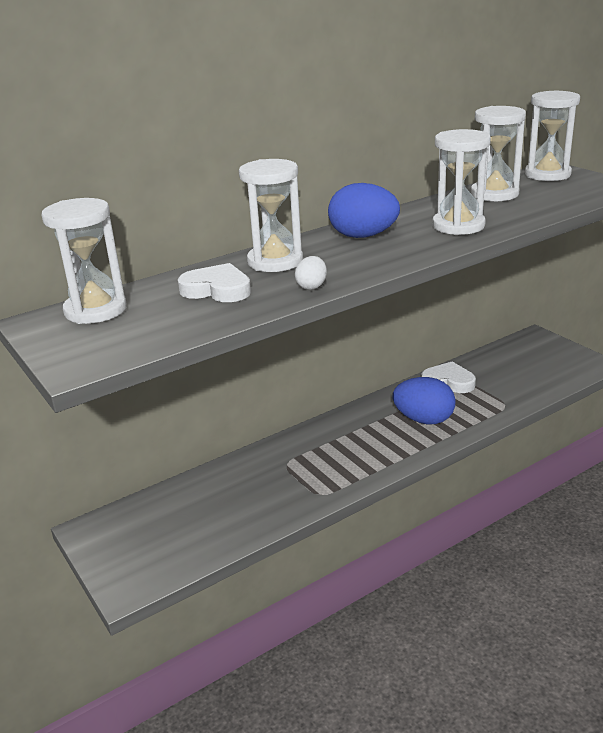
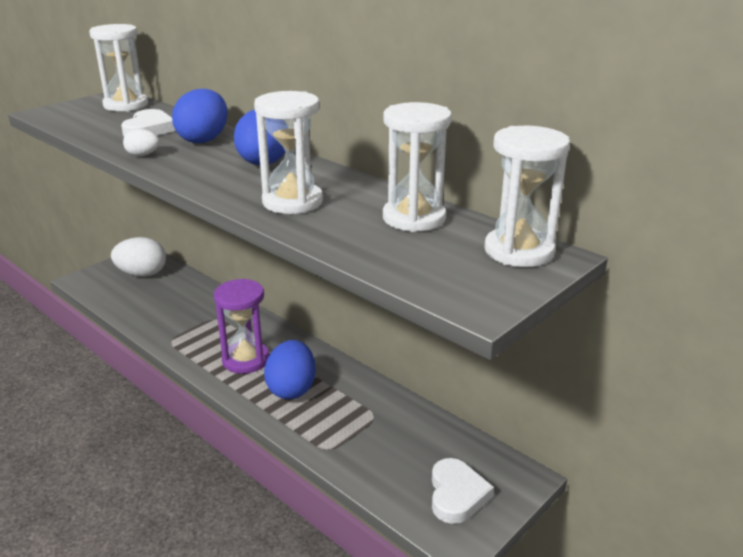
camera: 75 degrees right, 0 degrees up
white hourglass [239,159,303,272] -> blue egg [172,89,228,143]
white heart [421,362,476,393] -> white heart moved to [432,458,494,524]
none -> white egg [111,237,166,277]
none -> purple hourglass [214,279,269,374]

